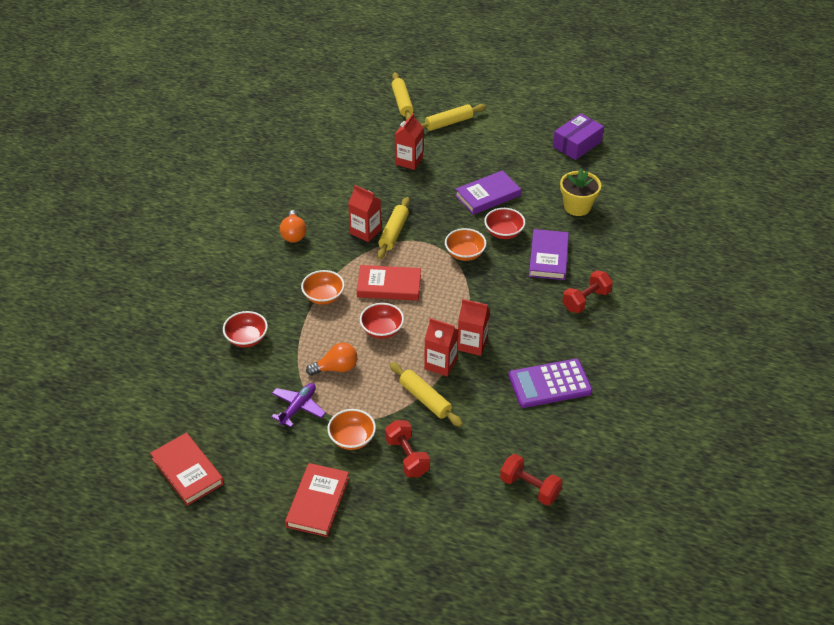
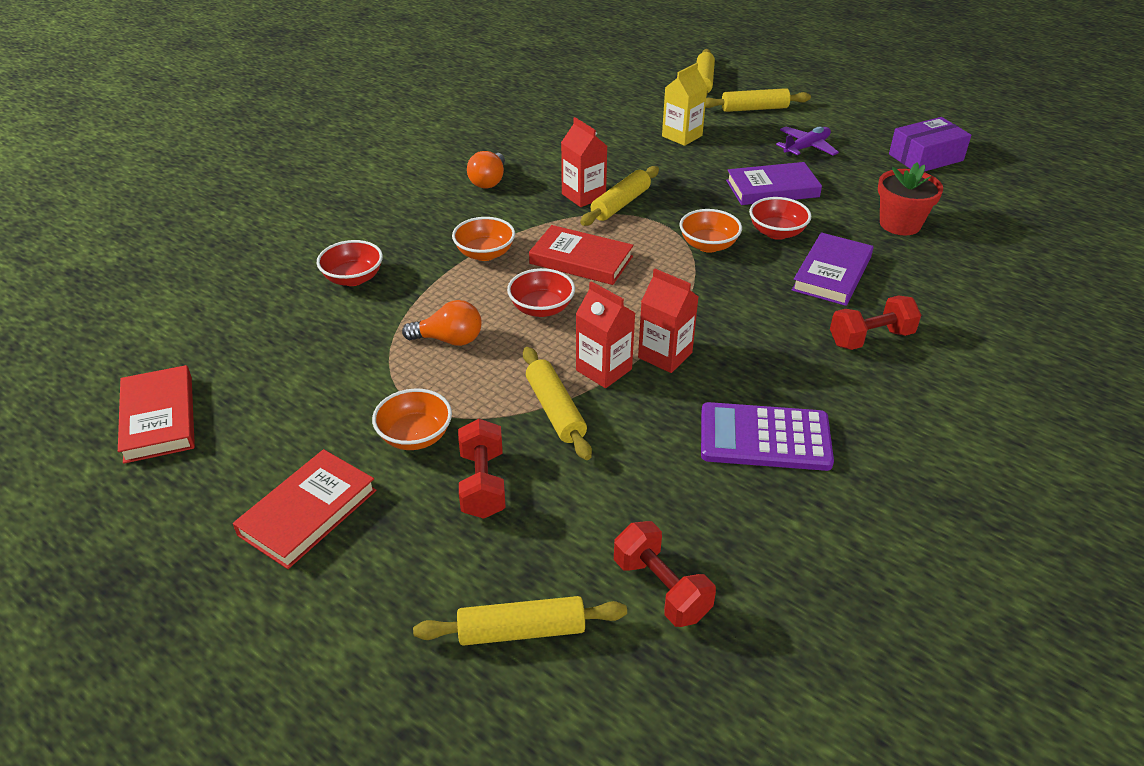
camera: 20 degrees right, 5 degrees down
purple plane [271,383,326,427] -> purple plane moved to [776,126,839,157]
red carton [395,113,423,170] -> yellow carton [662,63,707,146]
yellow flower pot [560,168,601,216] -> red flower pot [878,163,943,235]
none -> yellow rolling pin [413,596,627,646]

